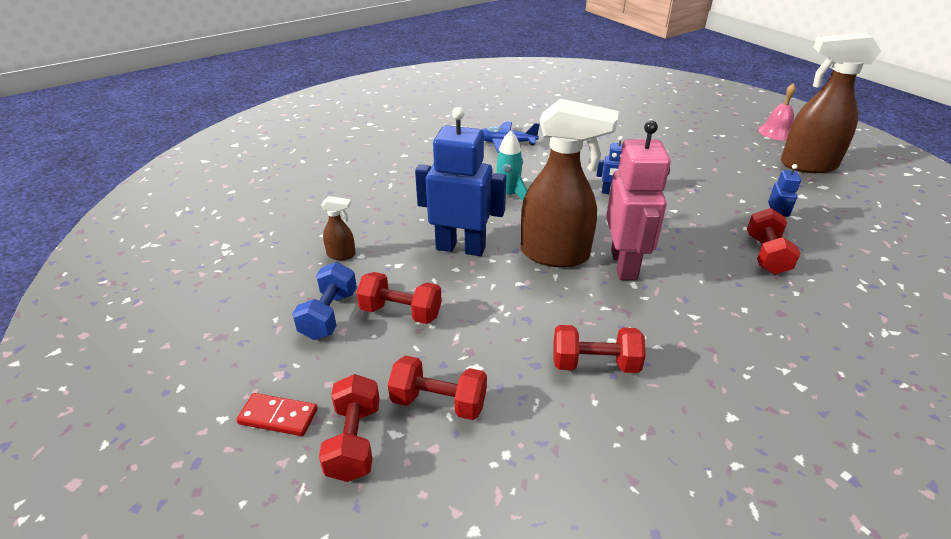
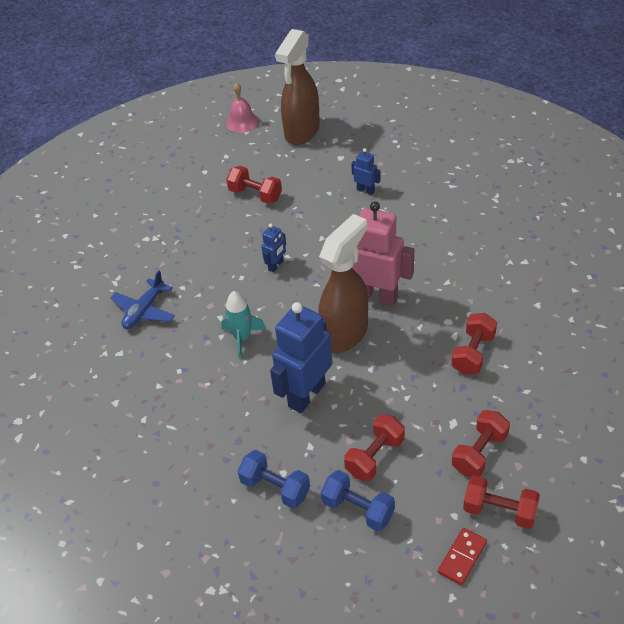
camera: 65 degrees left, 10 degrees up
brown spray bottle [321,196,356,260] -> blue dumbbell [238,450,310,508]
red dumbbell [747,208,801,274] -> red dumbbell moved to [226,166,282,204]

